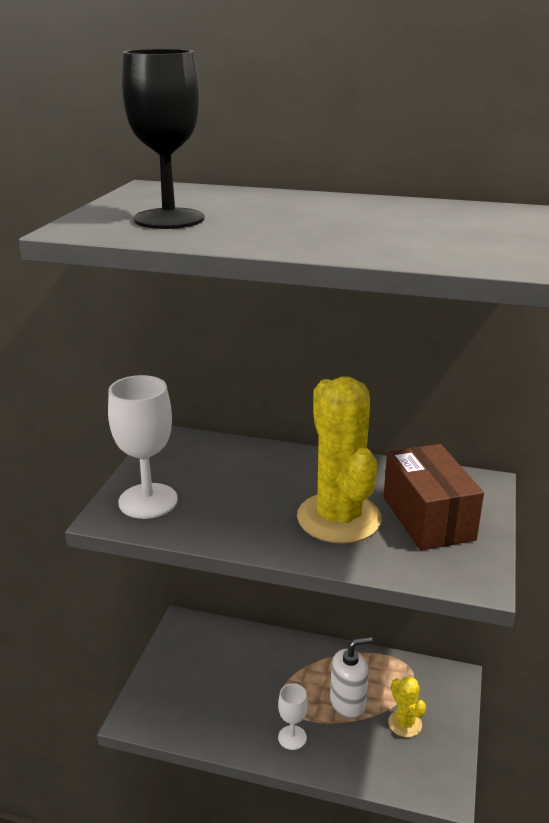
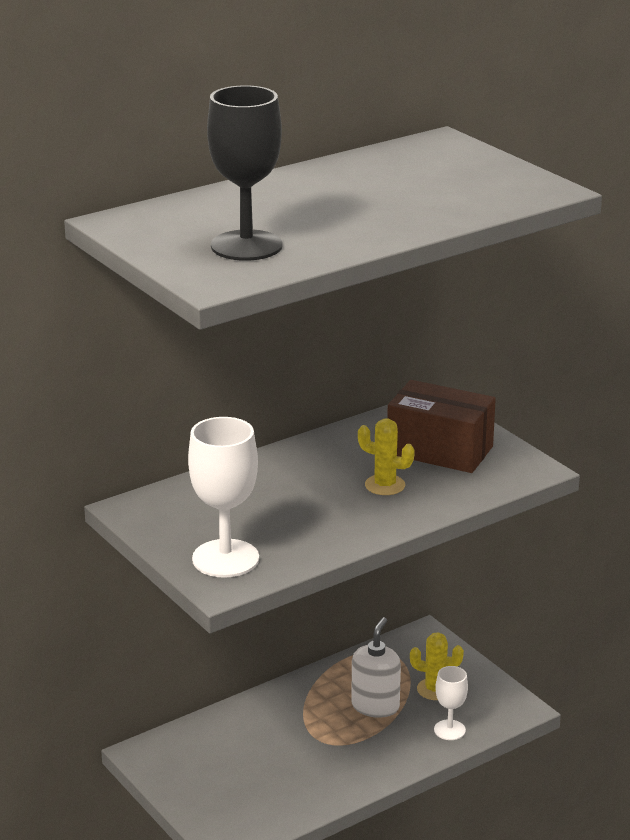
camera: 50 degrees left, 0 degrees up
white goblet [278,683,308,750] -> white goblet moved to [434,666,468,740]
yellow cactus [297,376,382,544] -> yellow cactus [358,419,415,495], size x0.47

